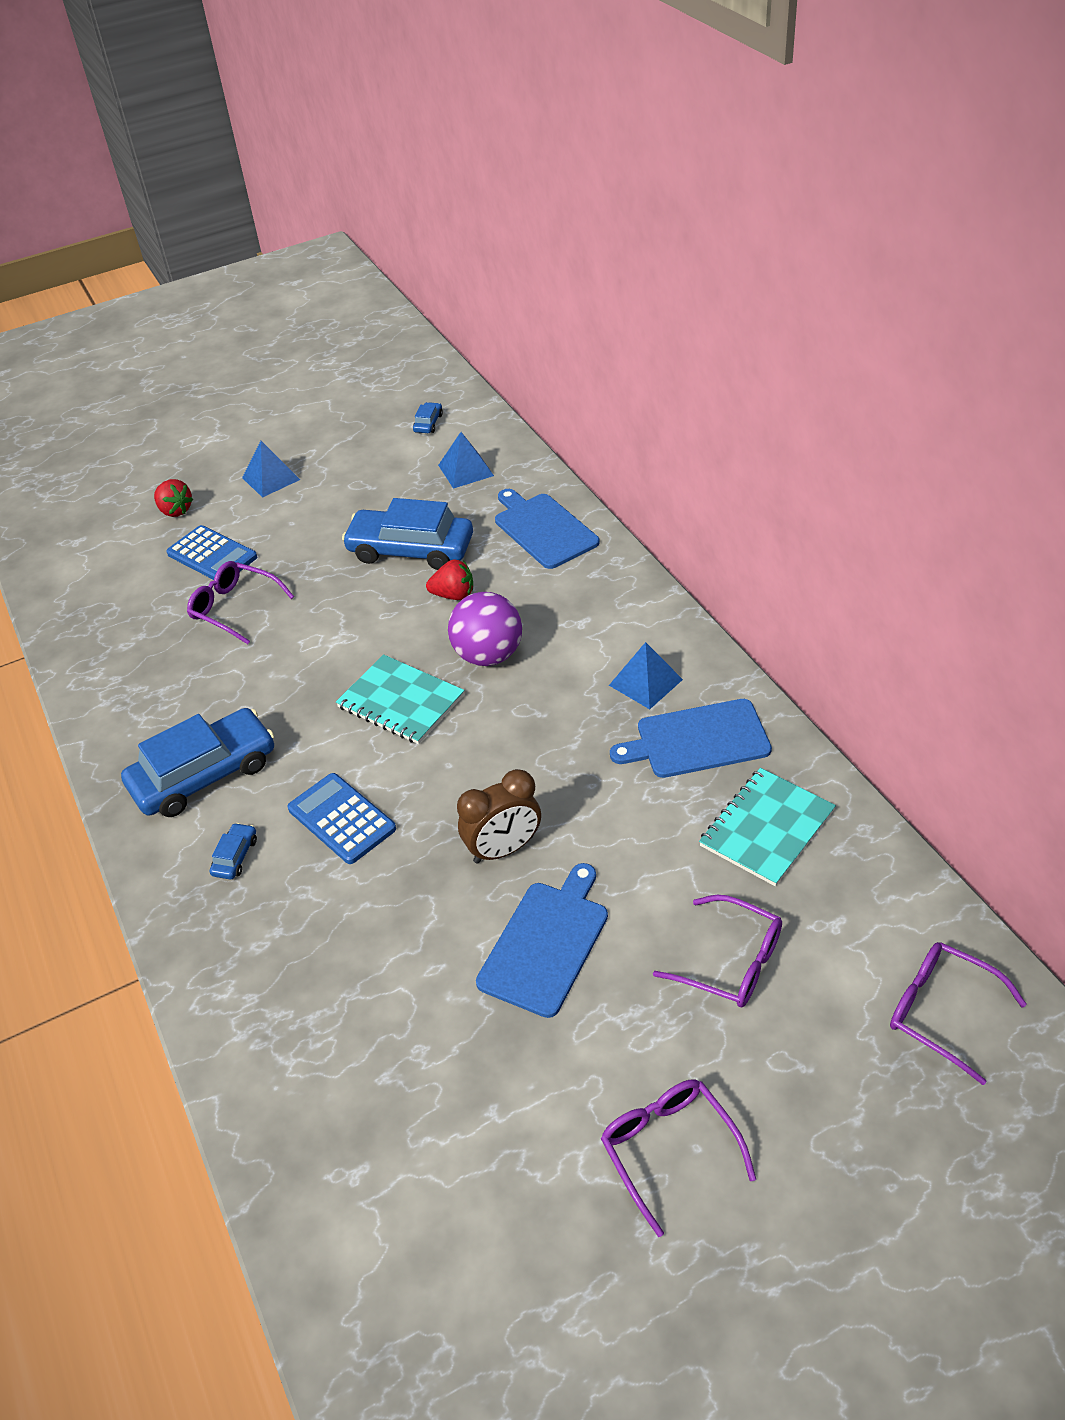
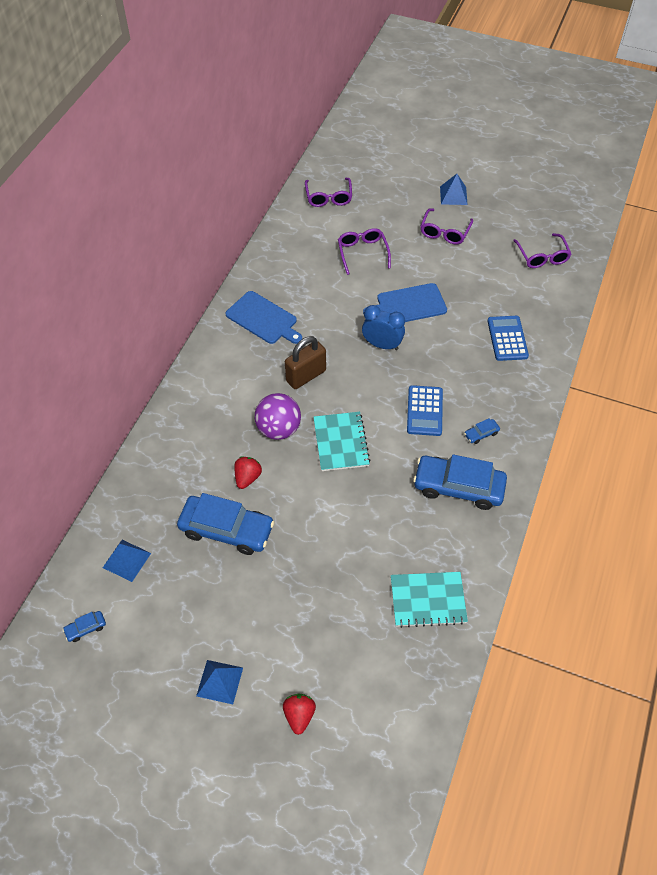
camera: 135 degrees left, 10 degrees up
blue calculator [166,525,257,580] -> blue calculator moved to [488,316,529,361]
purple glasses [187,561,294,644] -> purple glasses moved to [513,233,571,268]
blue car [342,498,473,570] -> blue car turned 45 degrees counterclockwise [177,493,274,555]
red strawberry [426,559,473,600] -> red strawberry turned 60 degrees clockwise [234,457,262,489]
brown clock [457,769,541,864] -> blue clock [362,305,405,350]
blue cutting board [495,489,600,569] -> none
blue pyramid [609,642,683,709] -> blue pyramid moved to [440,174,468,205]
turquoise notebook [699,768,836,886] -> turquoise notebook moved to [391,572,468,628]
none -> brown padlock [285,336,326,389]

